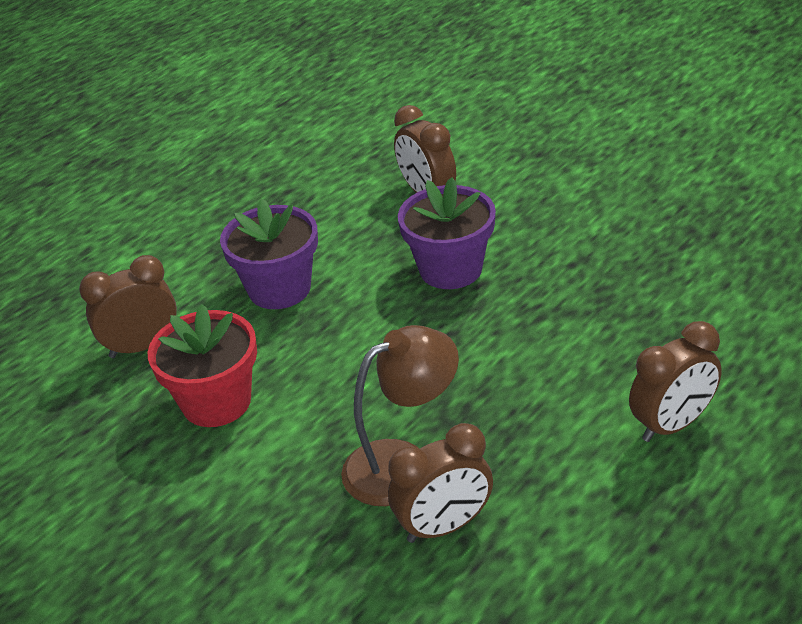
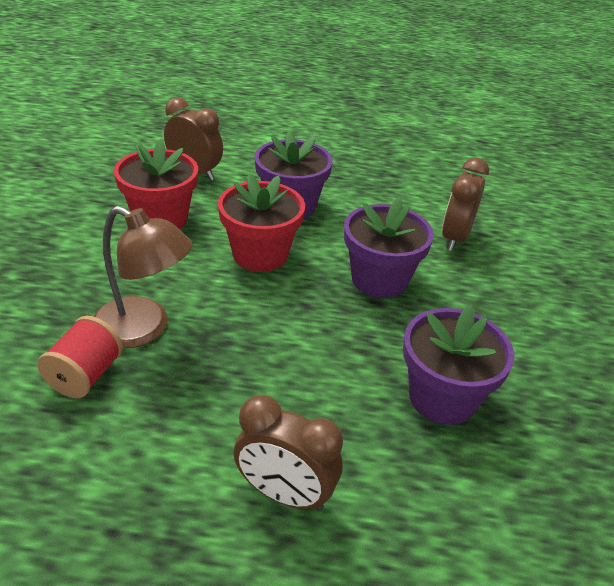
camera: 50 degrees right, 0 degrees up
brown clock [388,423,493,543] -> red spool [37,316,123,398]
none -> red flower pot [218,174,305,272]
none -> purple flower pot [403,304,515,425]

